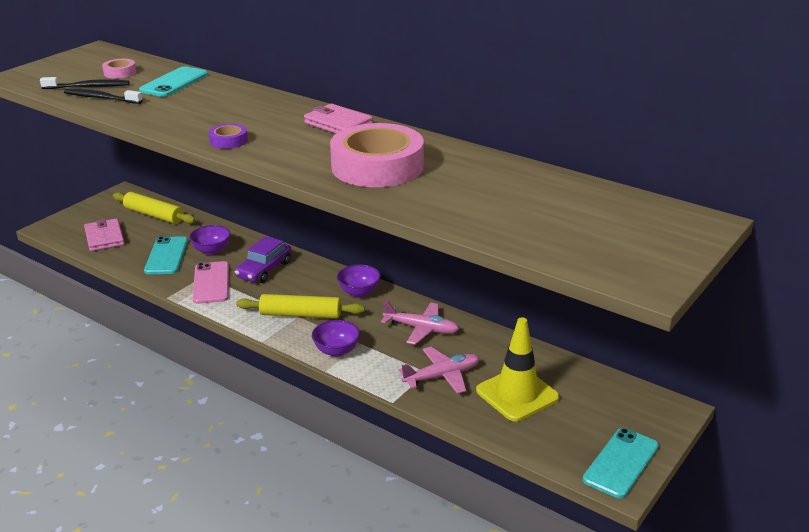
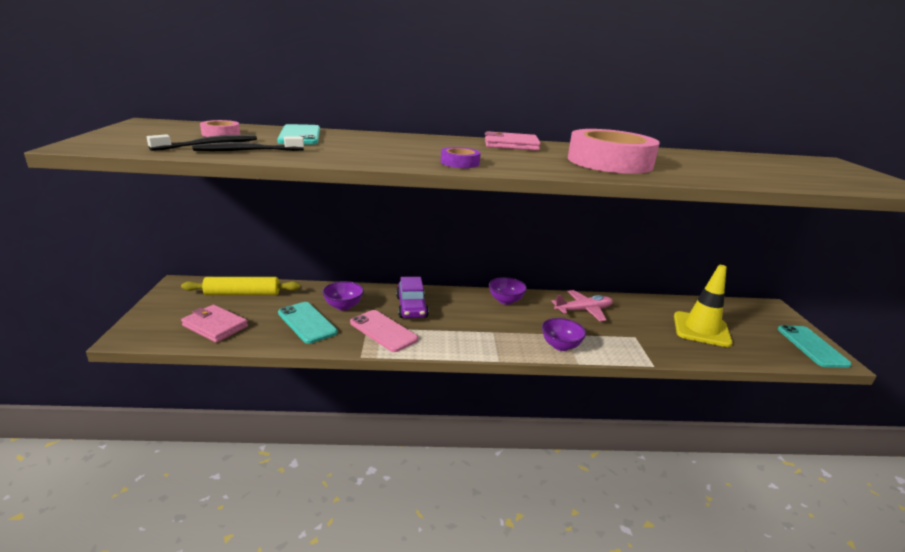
camera: 40 degrees left, 5 degrees down
yellow rolling pin [236,294,365,318] -> none
pink plane [399,347,480,394] -> none

